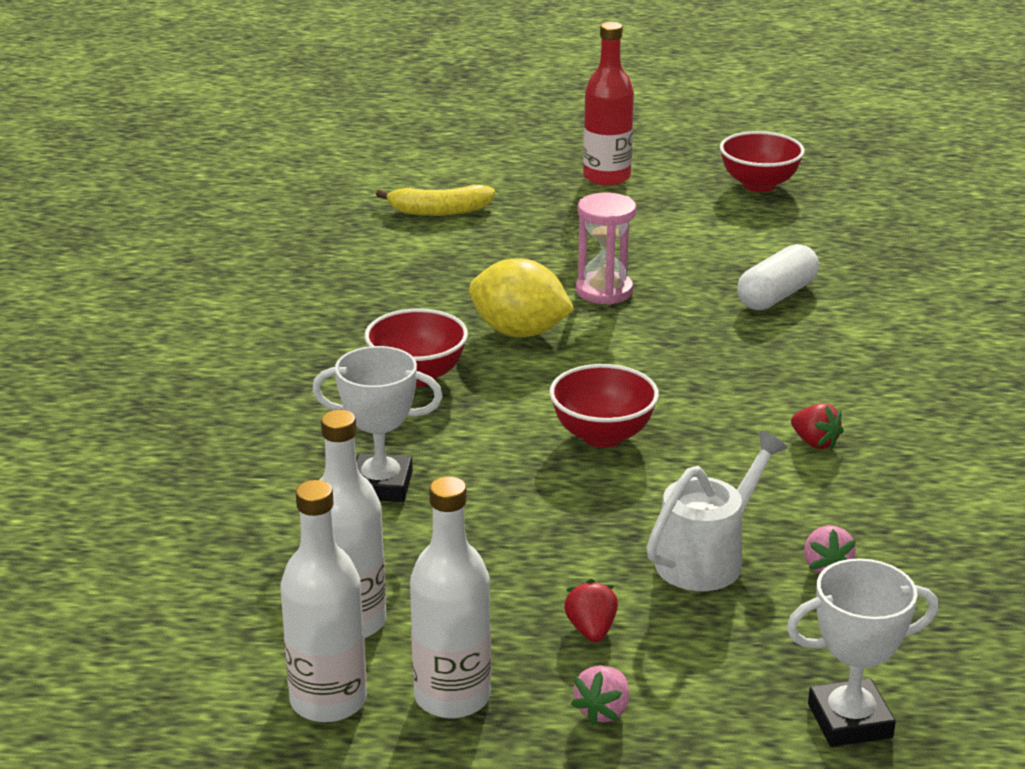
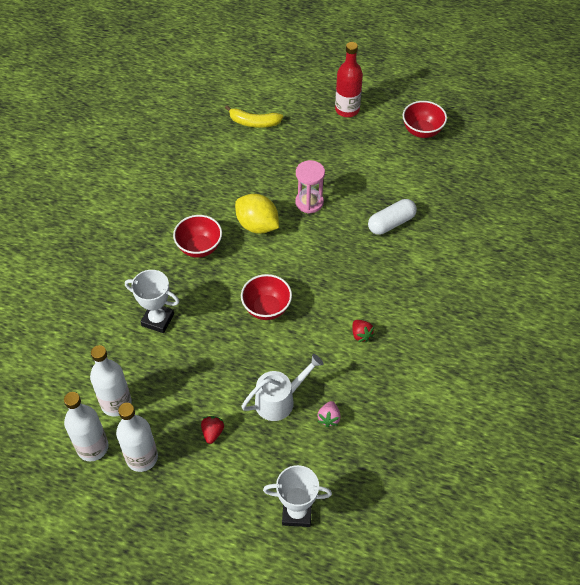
camera: 15 degrees right, 25 degrees up
pink strawberry [571,666,629,725] -> none

